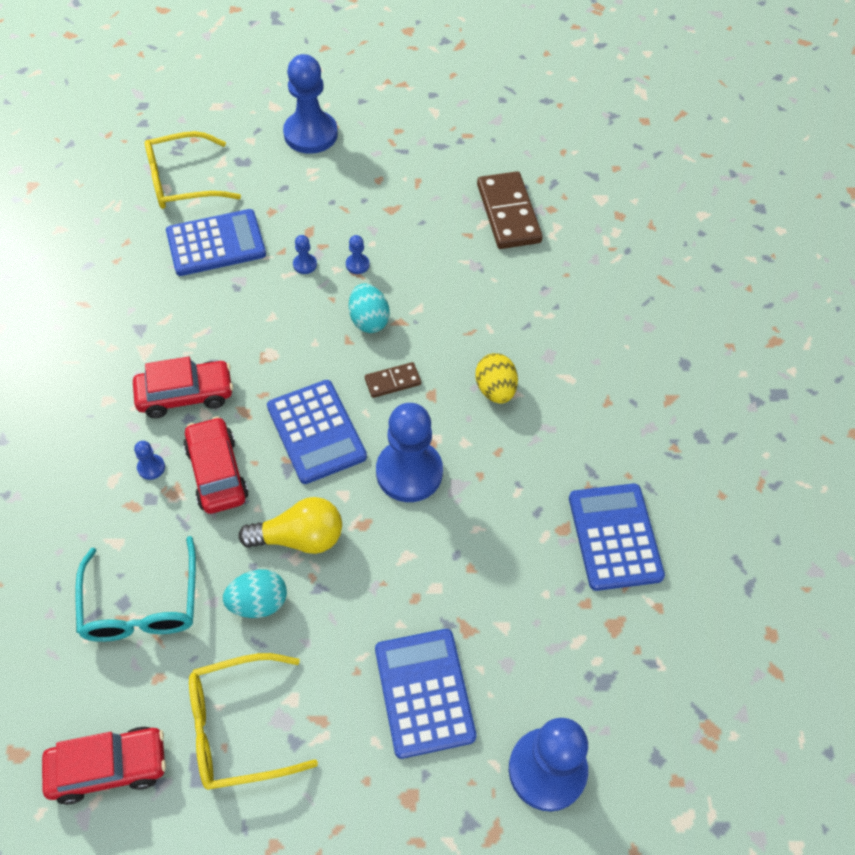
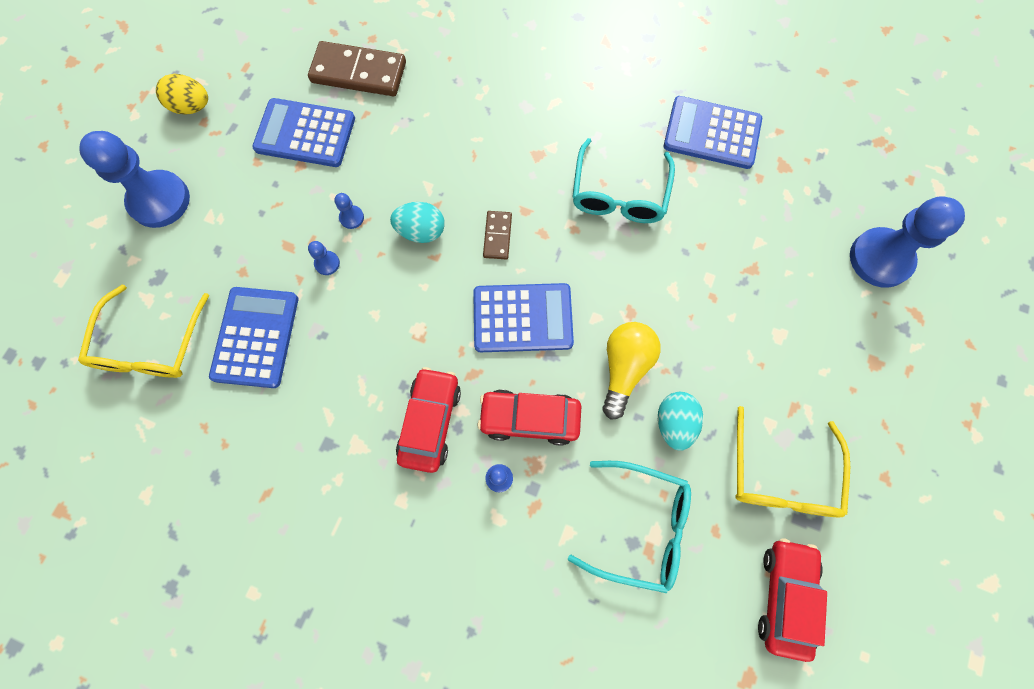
camera: 65 degrees left, 15 degrees up
blue calculator [375,629,477,759] -> blue calculator moved to [252,98,355,167]
blue pawn [376,403,443,502] -> none
yellow egg [475,353,518,404] -> yellow egg moved to [156,74,208,115]
none -> turquoise glasses [572,138,675,223]

